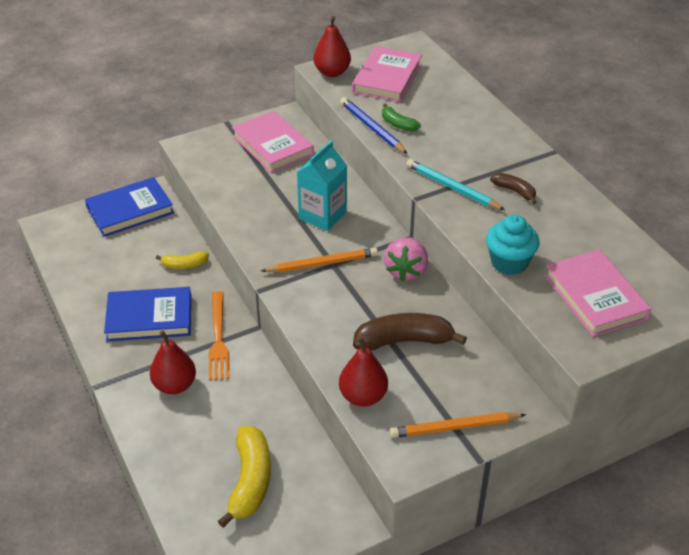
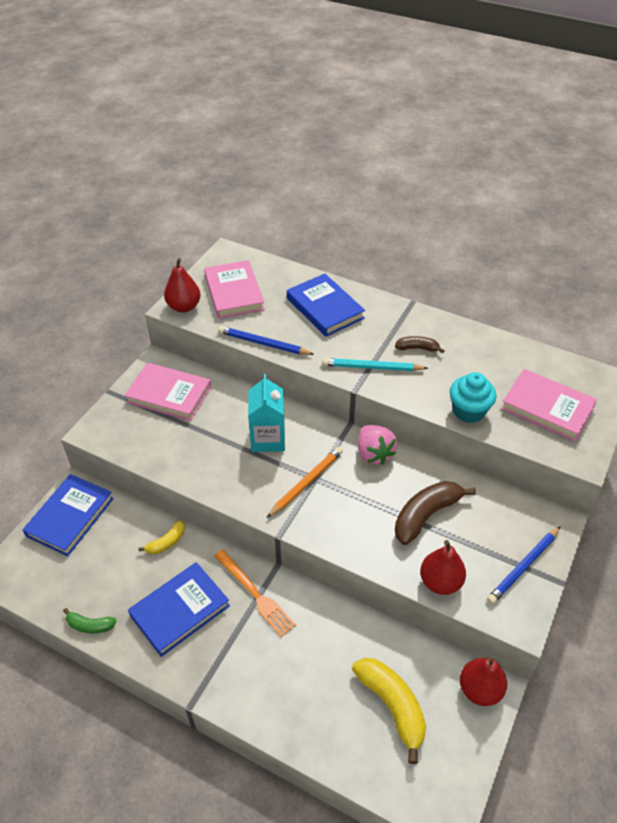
camera: 35 degrees left, 5 degrees up
red pear [150,330,196,394] -> red pear moved to [460,656,507,706]
green banana [382,104,421,132] -> green banana moved to [63,608,117,633]
orange pencil [390,412,526,438] -> blue pencil [487,526,561,605]
none -> blue book [287,274,365,337]

